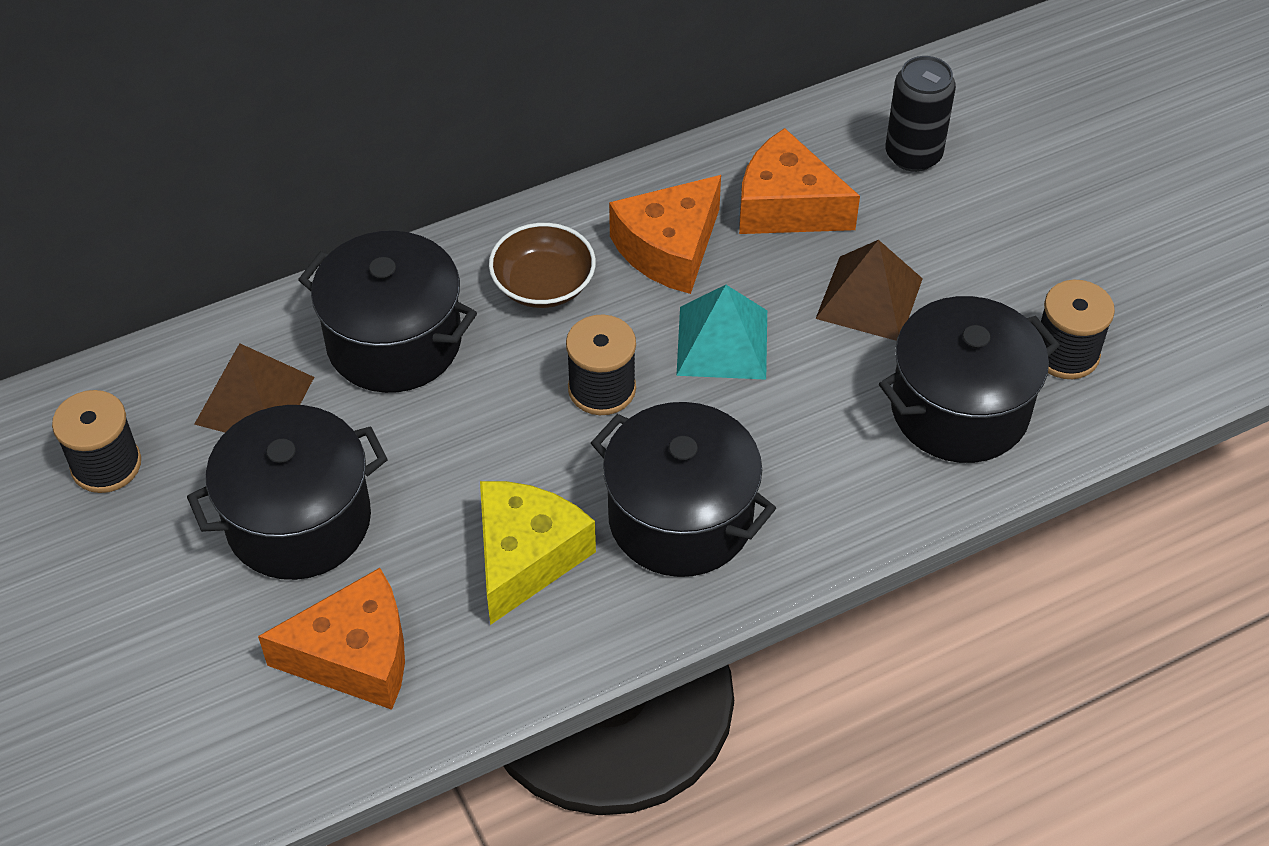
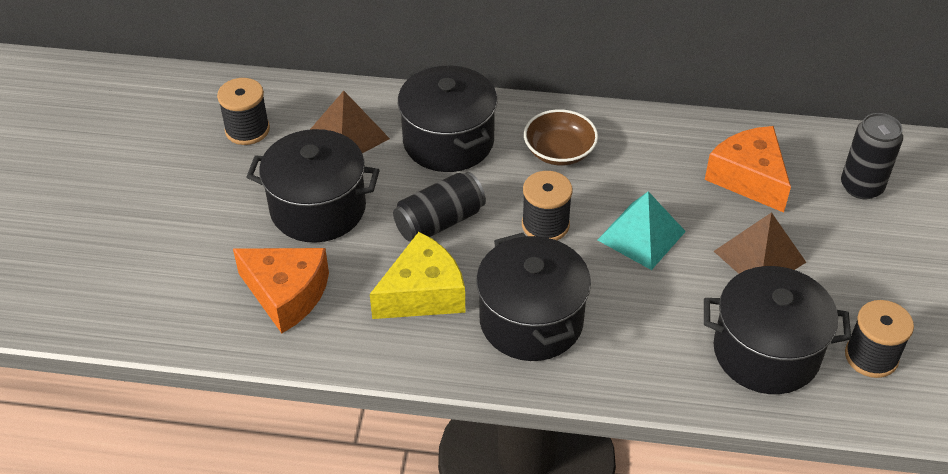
camera: 35 degrees right, 5 degrees down
orange cheese [609,175,721,294] -> none
none -> black can [393,172,486,241]

